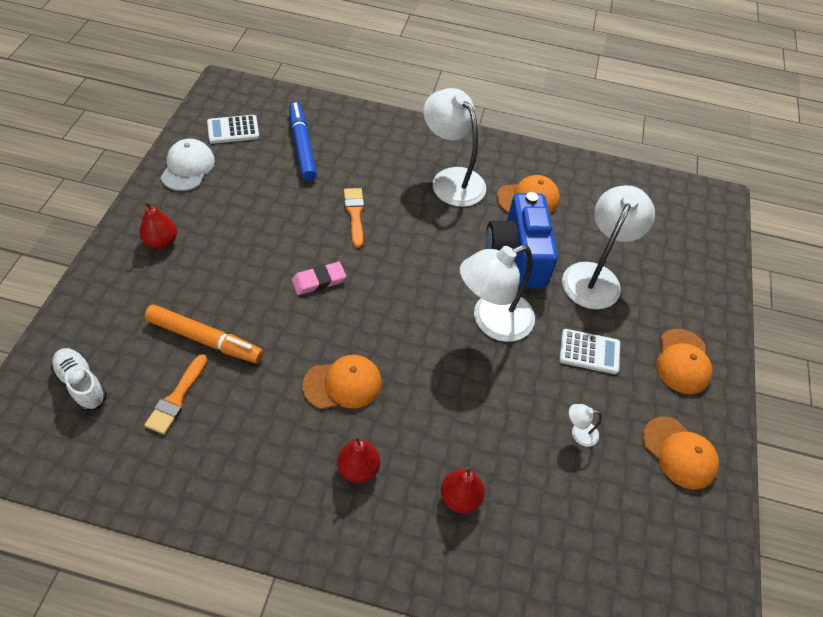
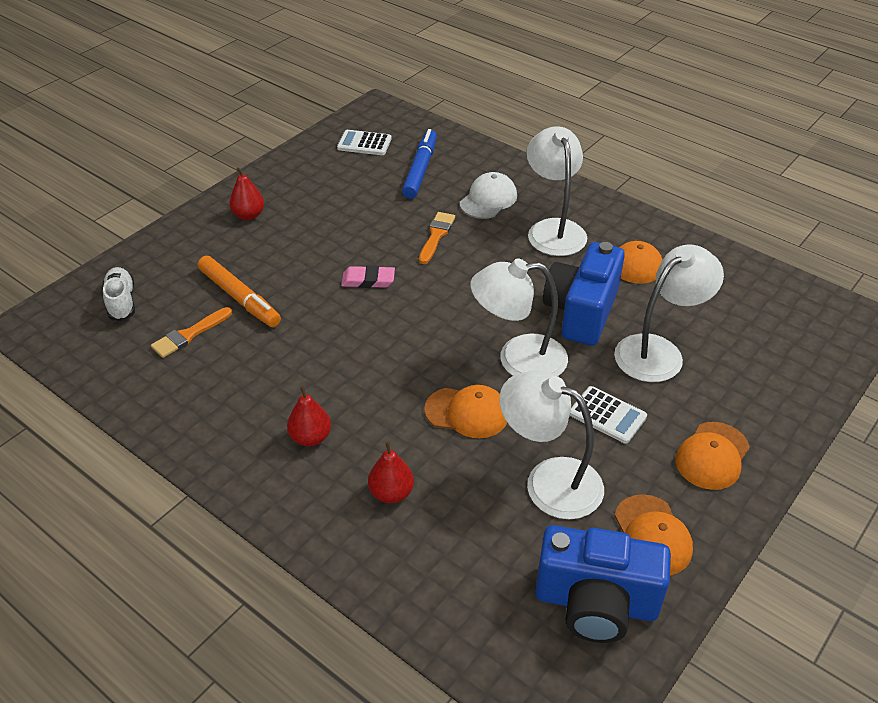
camera: 30 degrees right, 10 degrees down
white cap [160,139,215,191] -> white cap moved to [460,172,517,219]
orange cap [302,355,382,409] -> orange cap moved to [424,385,507,438]
white lamp [569,404,602,446] -> white lamp [499,370,604,519], size x2.47
none -> blue camera [535,525,671,643]

